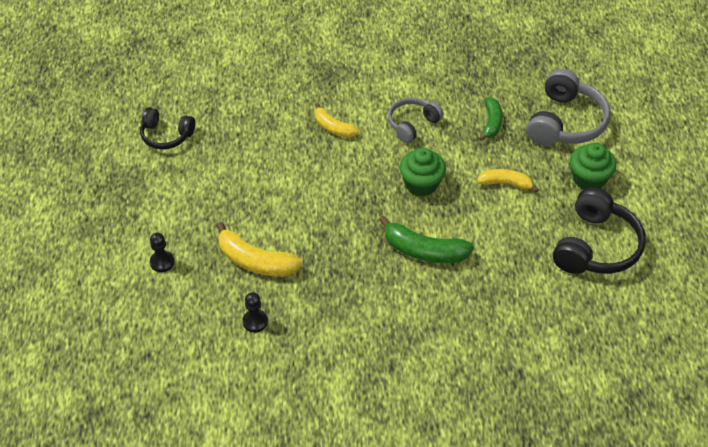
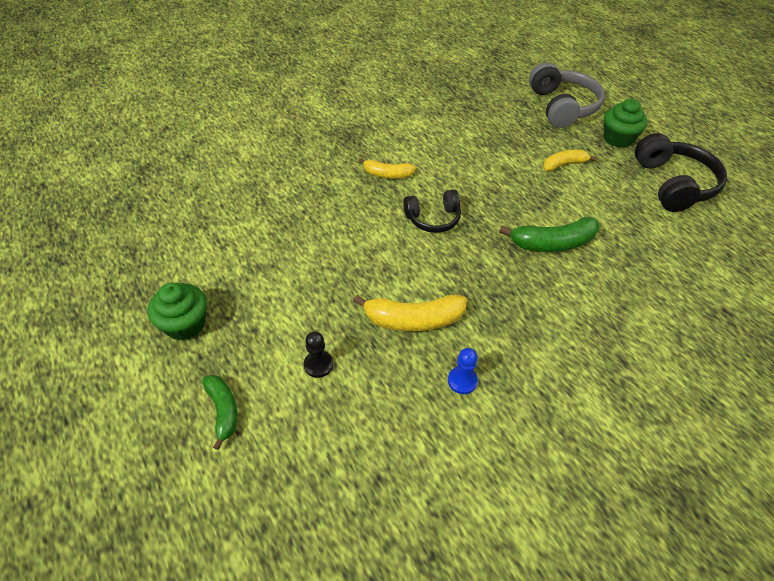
camera: 30 degrees left, 0 degrees up
black headphones [140,107,195,150] -> black headphones moved to [403,190,461,233]
black pawn [242,292,268,333] -> blue pawn [448,348,478,394]
grey headphones [388,98,444,143] -> none
green cupcake [400,148,446,196] -> green cupcake moved to [148,283,207,340]
green banana [479,97,503,141] -> green banana moved to [202,375,237,450]

